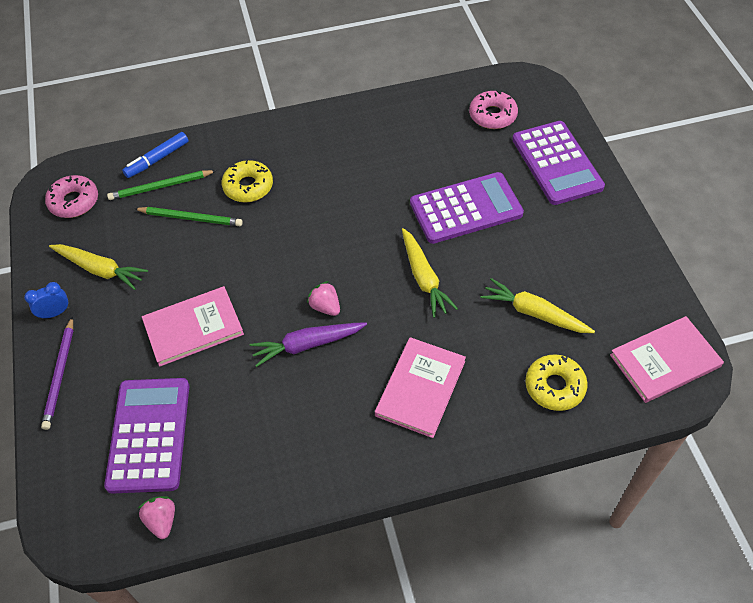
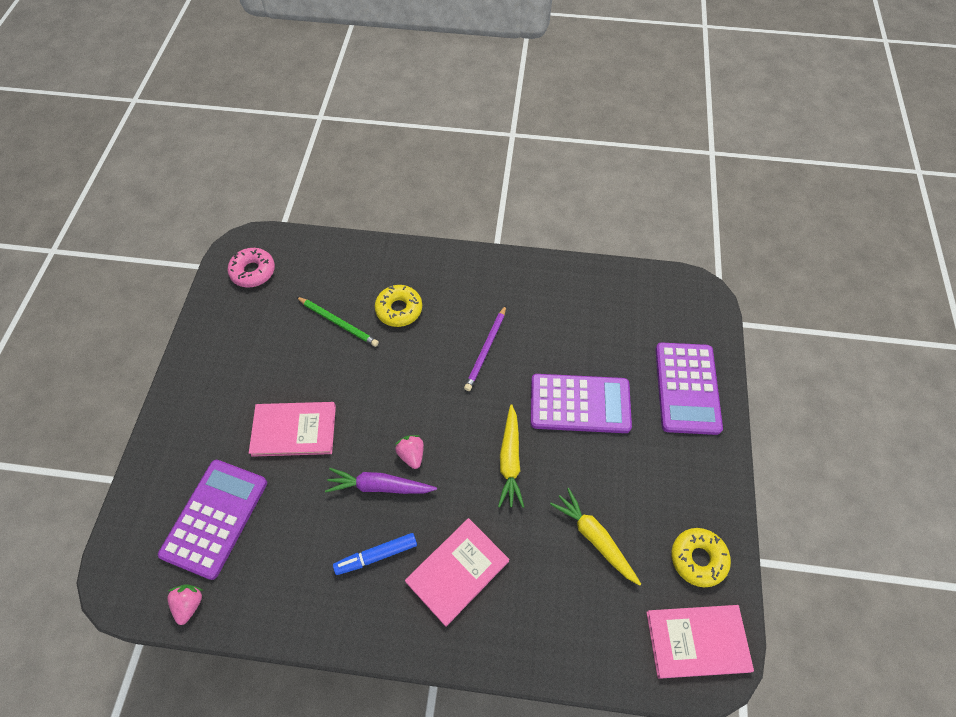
camera: 20 degrees right, 5 degrees up
blue clock [24,282,69,319] -> none
purple pencil [41,316,73,430] -> purple pencil moved to [464,305,506,391]
yellow carrot [49,244,148,290] -> none
green pencil [107,170,216,200] -> none
blue marker [122,132,188,178] -> blue marker moved to [333,533,417,575]
pink donut [469,90,518,129] -> none
yellow donut [525,354,588,411] -> yellow donut moved to [671,528,731,587]

